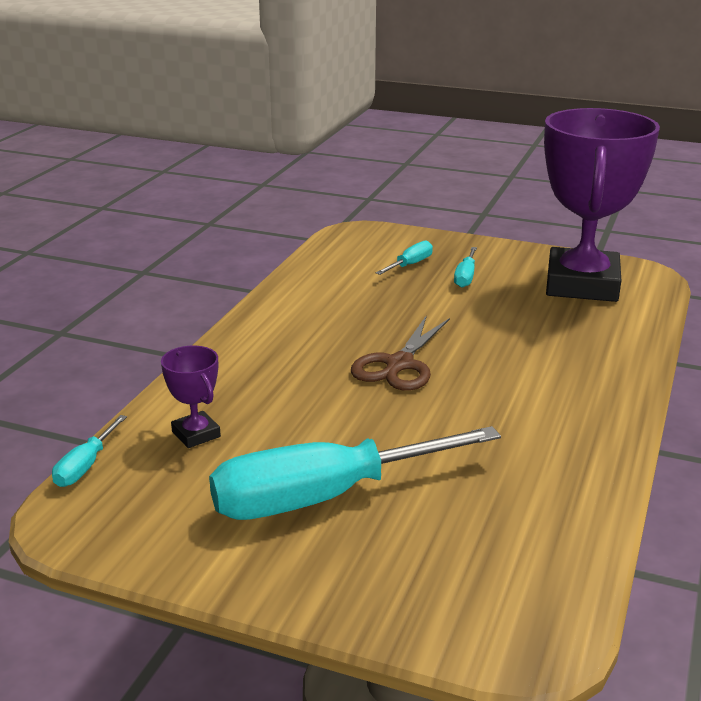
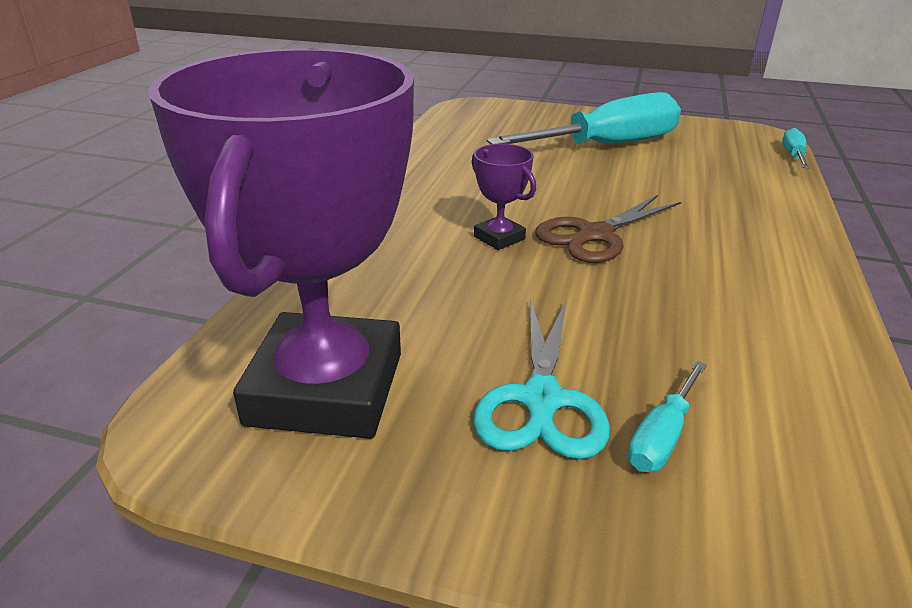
camera: 175 degrees right, 5 degrees up
purple trophy [161,346,221,448] -> purple trophy moved to [472,144,536,250]
brown scissors [351,315,450,391] -> brown scissors turned 150 degrees counterclockwise [535,195,681,263]
turquoise screwdriver [454,247,477,288] -> turquoise scissors [473,299,610,459]

